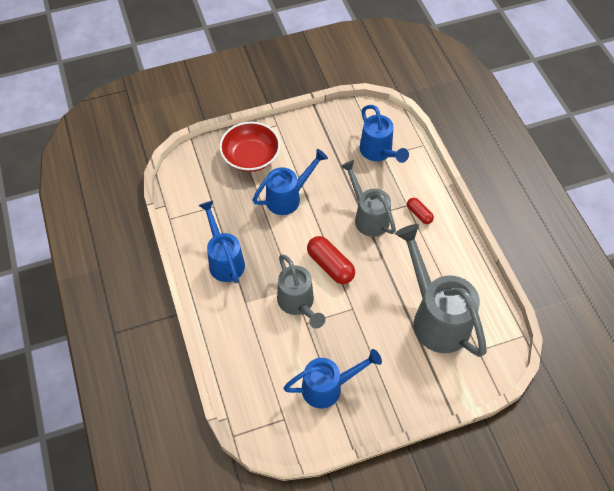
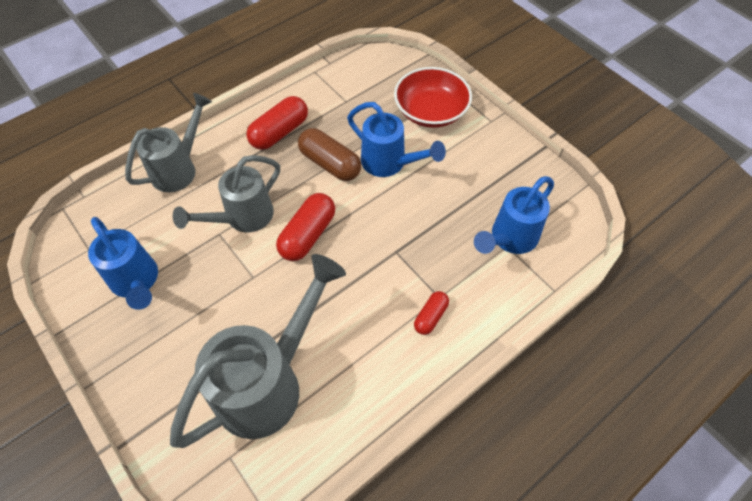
camera: 70 degrees right, 0 degrees up
blue watering can [199,201,245,283] -> red capsule [246,96,308,150]
grey watering can [340,160,396,237] -> grey watering can moved to [125,93,212,192]
none -> brown capsule [298,128,361,181]

